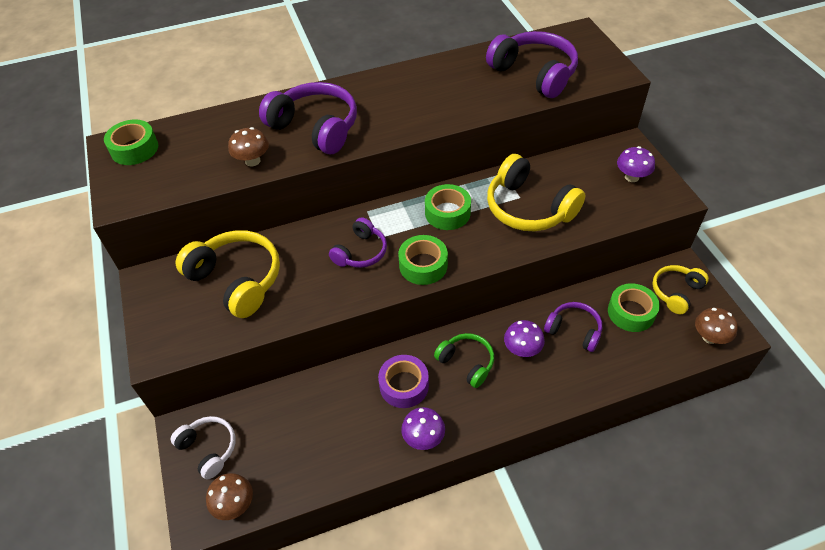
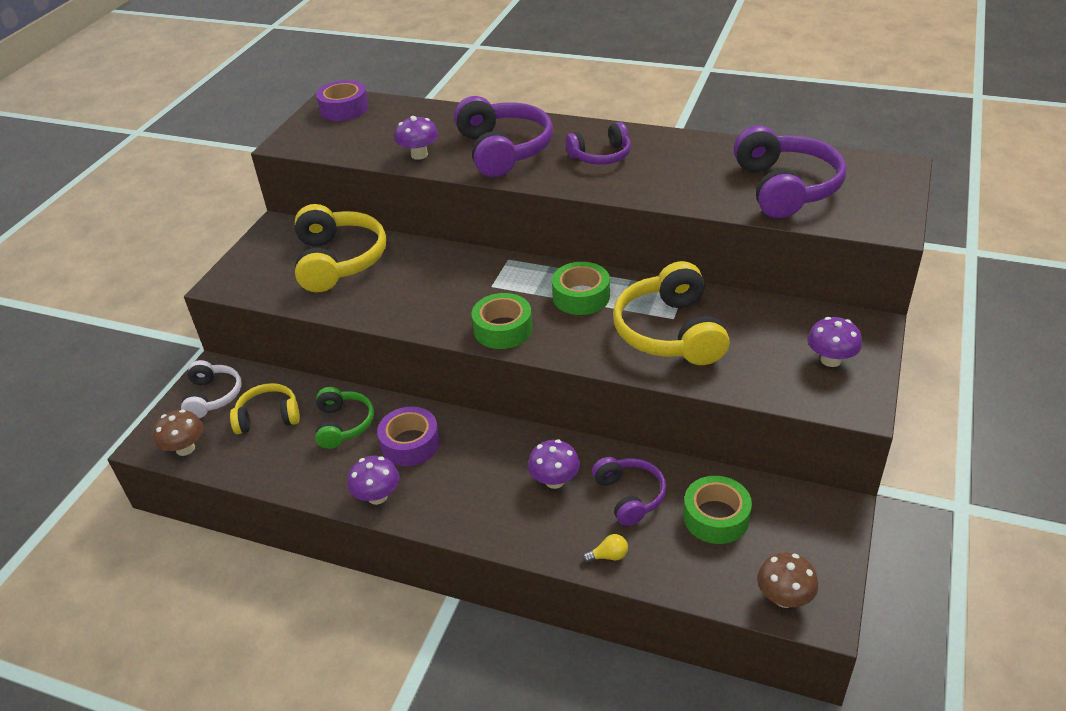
camera: 40 degrees right, 10 degrees down
green tape [104,120,158,165] -> purple tape [316,80,369,121]
brown mushroom [228,127,269,166] -> purple mushroom [395,116,439,160]
purple headphones [329,217,387,268] -> purple headphones moved to [565,122,631,165]
green headphones [434,333,494,388] -> green headphones moved to [315,387,374,449]
yellow headphones [652,265,709,314] -> yellow headphones moved to [230,383,300,434]
none -> yellow light bulb [582,534,628,562]

